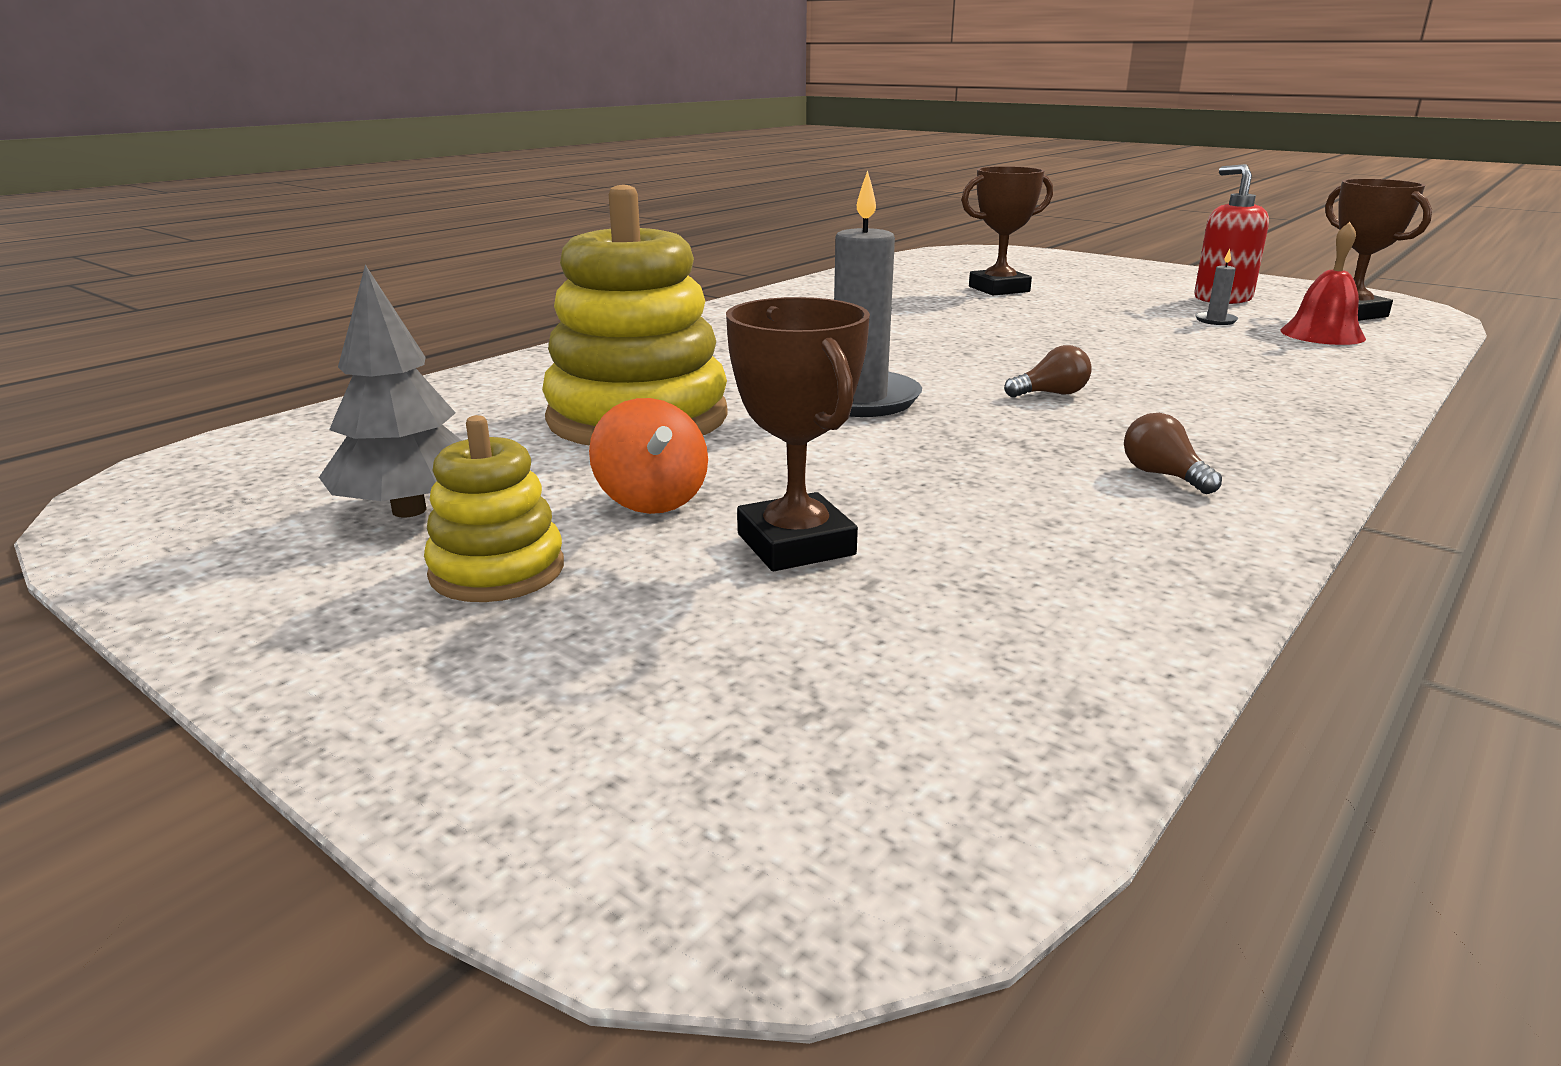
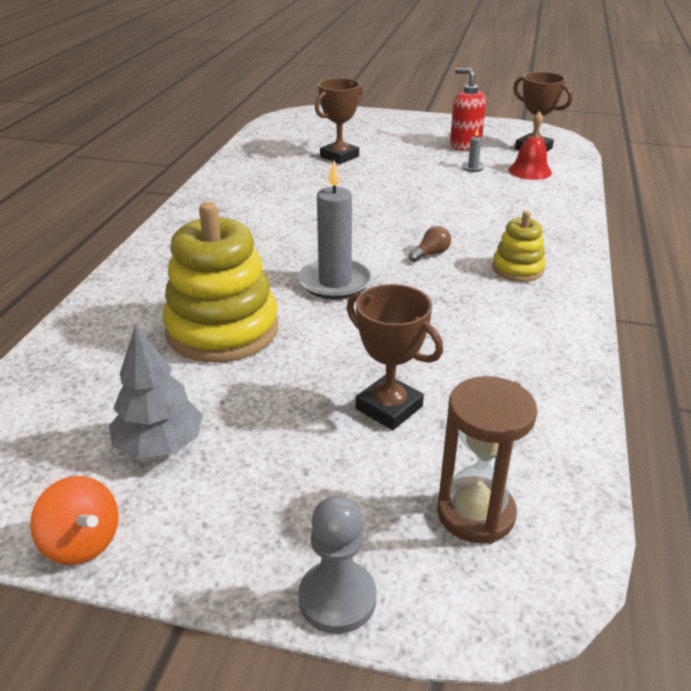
camera: 25 degrees left, 10 degrees up
yellow stacking toy [424,415,564,602] -> yellow stacking toy moved to [492,211,546,282]
orange spinning top [589,398,708,514] -> orange spinning top moved to [30,476,119,565]
brown light bulb [1124,413,1222,494] -> none
none -> grey pawn [298,496,376,634]
none -> brown hourglass [437,376,537,544]

